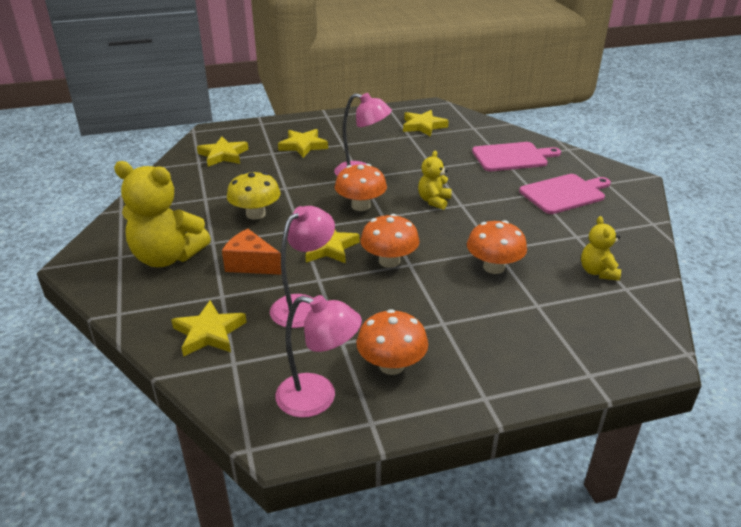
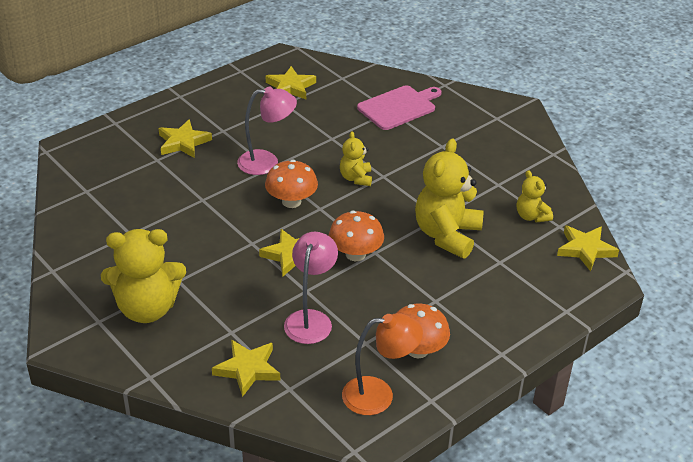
camera: 25 degrees left, 5 degrees up
yellow star [197,137,249,167] -> yellow star moved to [557,226,619,271]
orange cheese [222,229,282,275] -> none
yellow mushroom [227,172,280,220] -> none
pink lamp [275,295,362,418] -> orange lamp [342,313,423,415]
orange mushroom [467,220,527,274] -> yellow teddy bear [415,138,483,258]
pink cutting board [519,174,611,214] -> none

